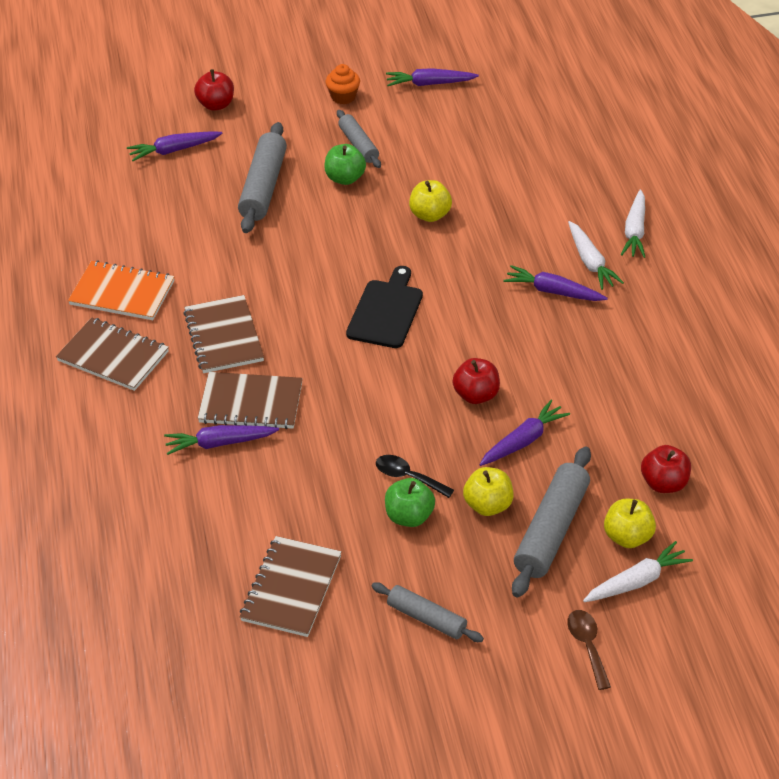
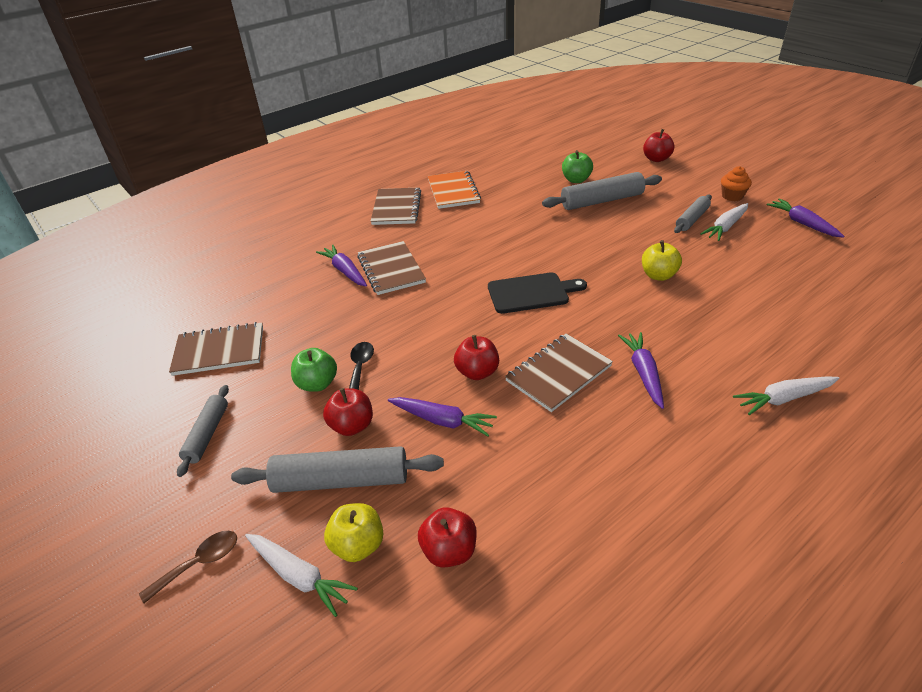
camera: 65 degrees right, 5 degrees down
purple carrot [127,131,223,161] -> none
brown notebook [183,295,264,373] -> brown notebook moved to [505,334,613,412]
green apple [324,144,366,185] -> green apple moved to [562,150,593,183]
yellow apple [463,467,514,516] -> red apple [323,388,373,436]
white carrot [568,221,624,290] -> white carrot moved to [700,203,748,241]

